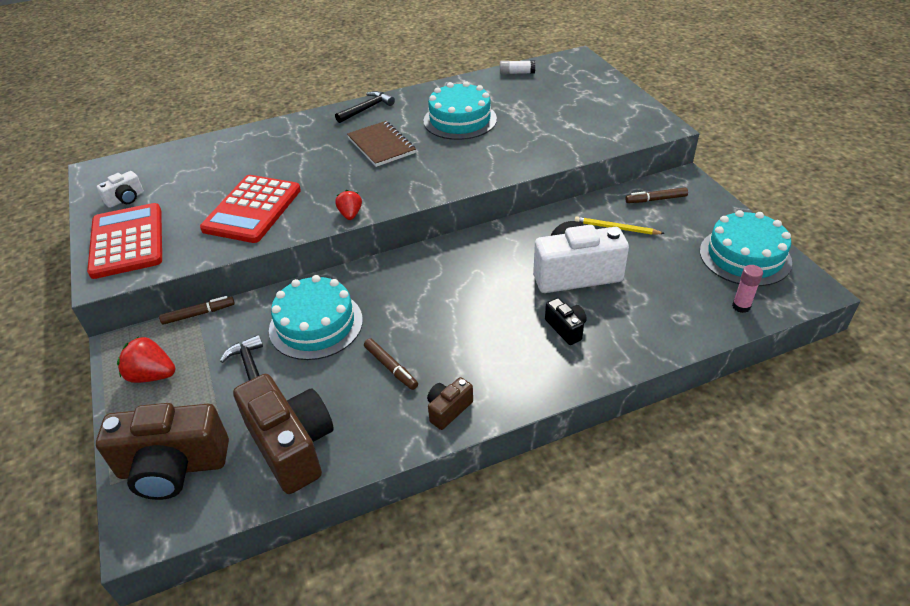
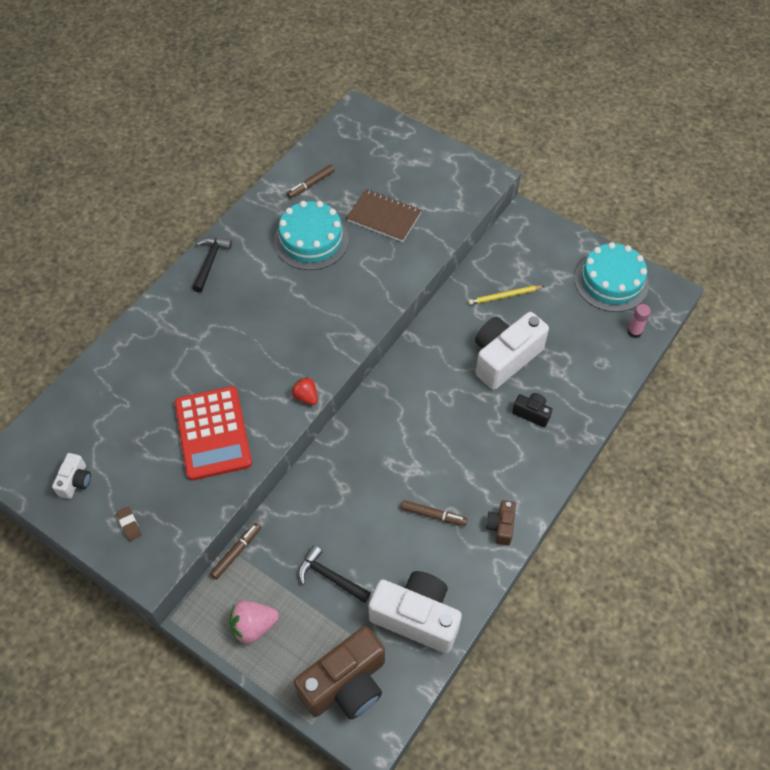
camera: 35 degrees left, 15 degrees up
red calculator [87,203,162,279] -> brown eraser [116,507,142,541]
red strawberry [117,336,175,383] -> pink strawberry [230,601,279,644]
brown camera [233,374,334,494] -> white camera [369,571,462,653]
turquoise cake [269,275,363,360] -> none
brown notebook [347,121,416,167] -> brown notebook moved to [347,189,422,242]
white glue stick [500,60,535,74] -> none
brown marker [625,187,688,203] -> brown marker moved to [287,165,335,199]

